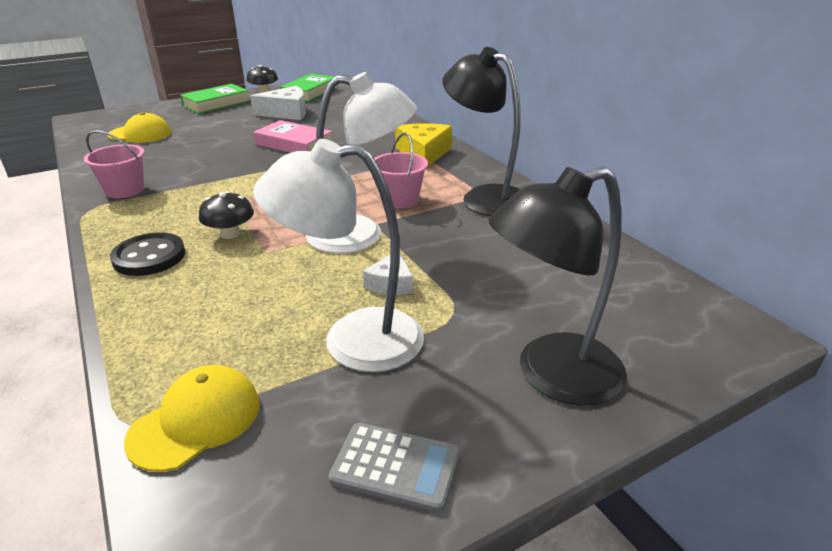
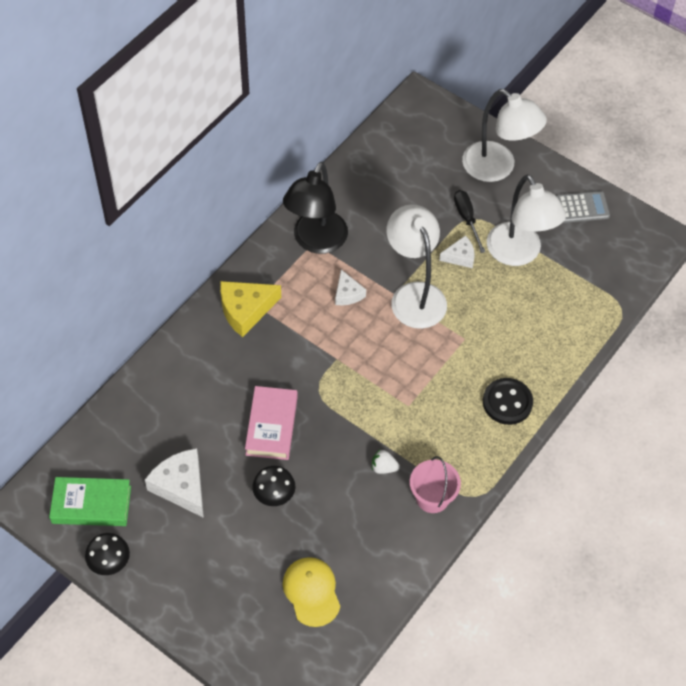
camera: 115 degrees left, 25 degrees up
yellow cap [124,365,260,472] -> none
green book [180,84,250,114] -> none
black mushroom [199,191,254,239] -> black mushroom moved to [252,466,295,506]
grey calculator [328,423,460,513] -> grey calculator turned 90 degrees clockwise [556,191,610,223]
pink bucket [374,132,428,208] -> white cheese [335,270,366,305]
black lamp [489,167,627,406] -> white lamp [462,89,547,182]
none -> white strawberry [372,450,400,474]
none -> black screwdriver [454,190,485,253]

